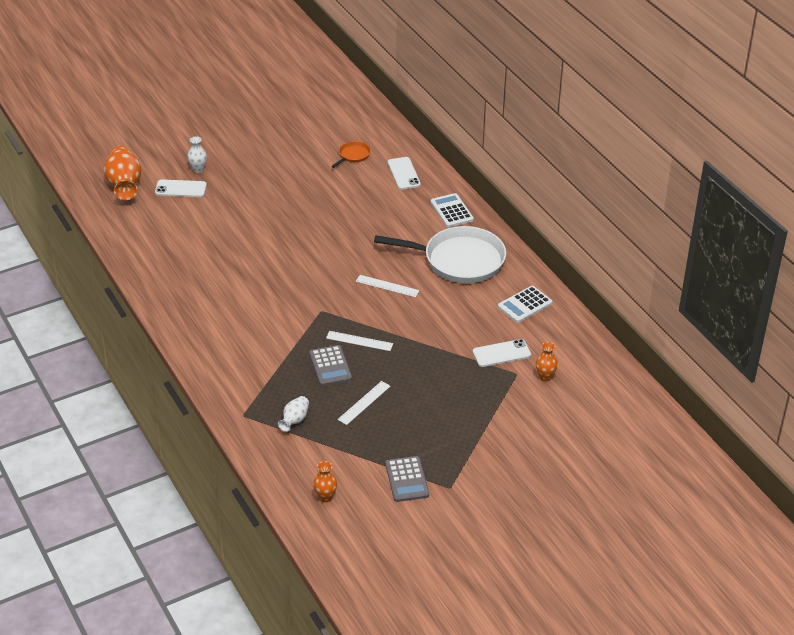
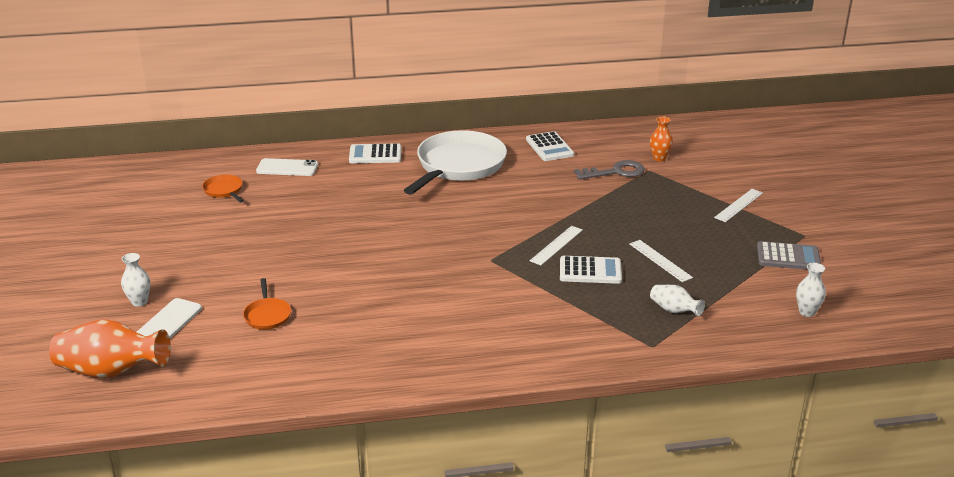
camera: 70 degrees left, 10 degrees down
grey calculator [309,345,352,386] -> white calculator [560,256,622,284]
orange vase [313,461,337,502] -> white vase [796,263,826,317]
white ruler [356,275,420,297] -> white ruler moved to [714,189,763,222]
white phone [472,339,531,367] -> grey key [574,160,645,180]
none -> orange pan [243,278,291,330]

